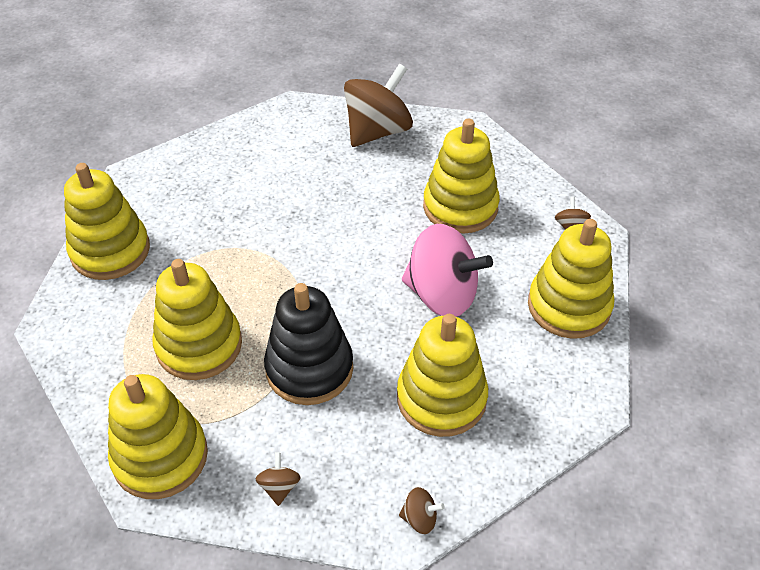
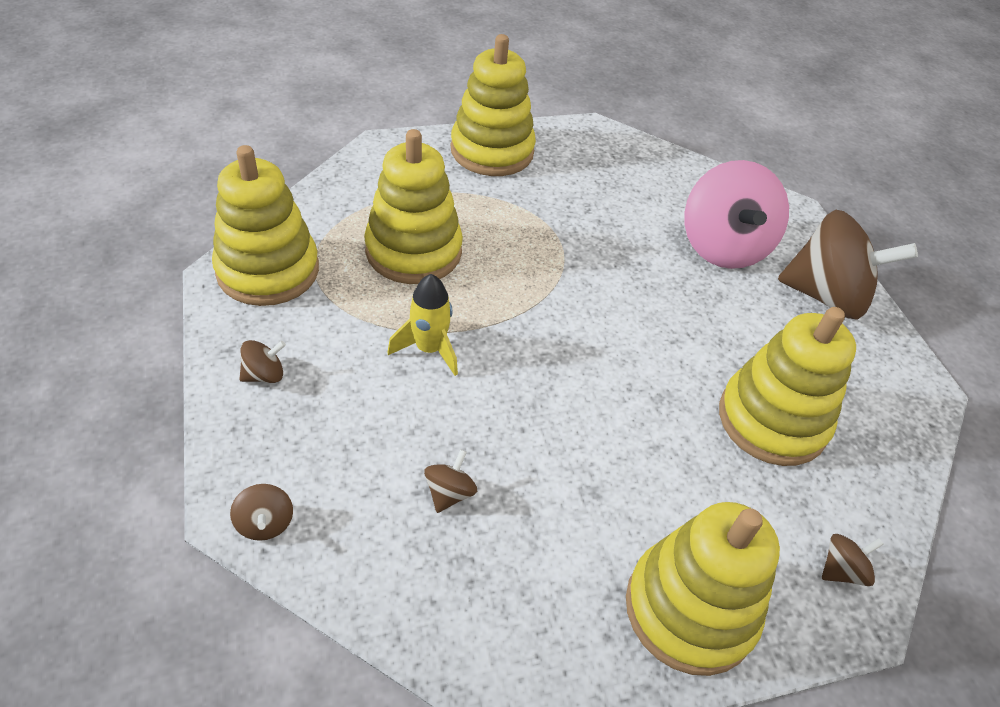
camera: 60 degrees right, 0 degrees up
black stacking toy [264,283,353,405] -> yellow rocket [387,274,458,376]
yellow stacking toy [397,314,488,437] -> brown spinning top [424,449,477,513]
pink spinning top [402,224,493,317] -> pink spinning top moved to [684,160,789,269]

